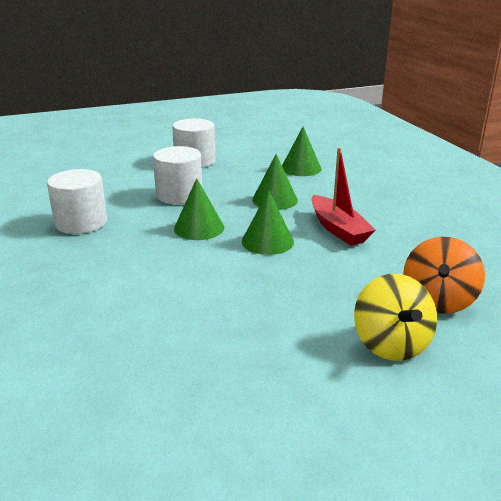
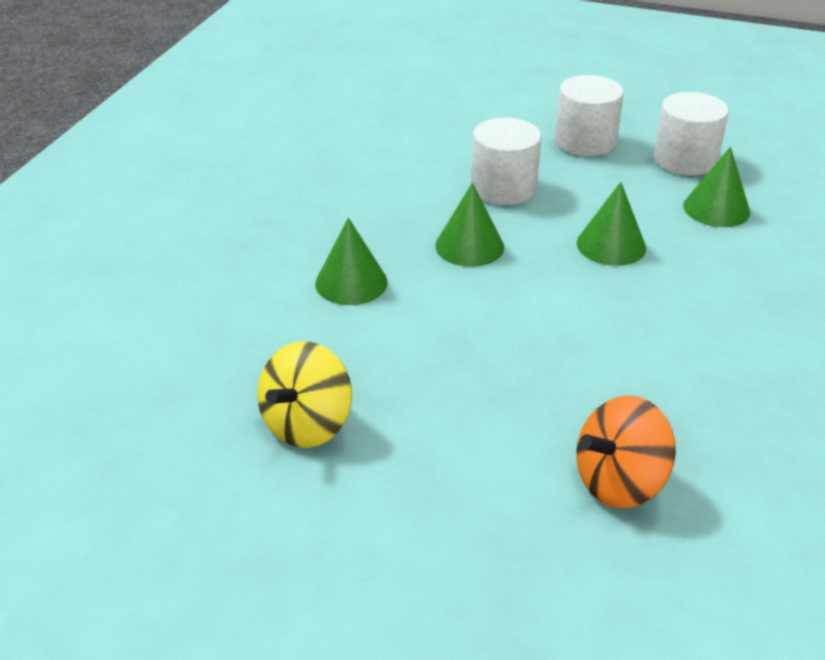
camera: 40 degrees right, 10 degrees up
white cylinder [47,169,107,234] -> white cylinder moved to [653,92,729,176]
green cone [242,190,294,255] -> green cone moved to [315,218,388,305]
red boat [311,148,376,245] -> none
yellow spinning top [354,274,437,361] -> yellow spinning top moved to [257,341,352,448]

